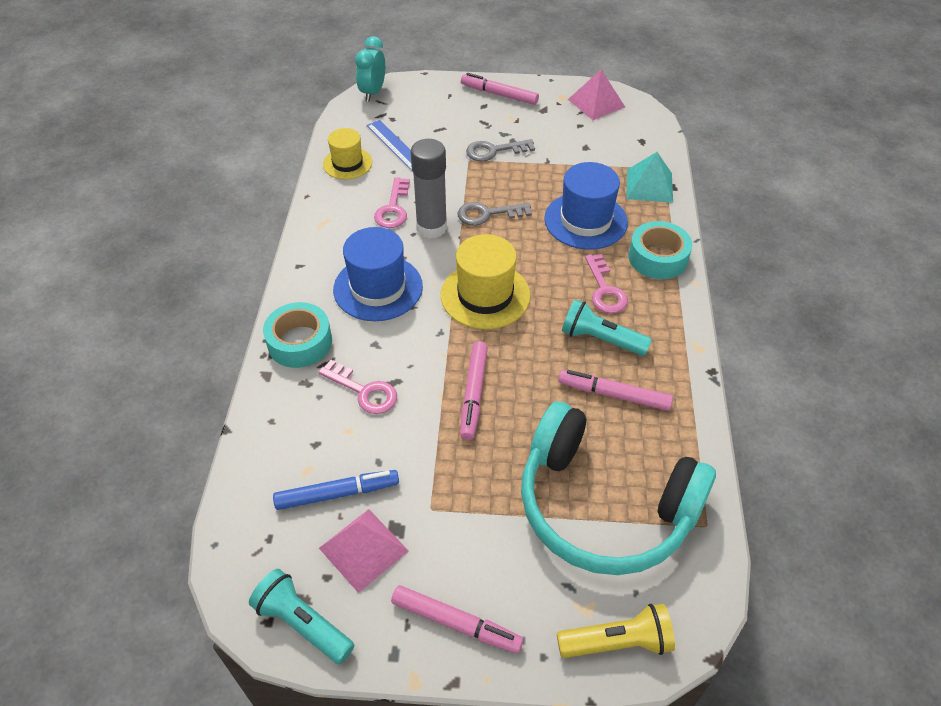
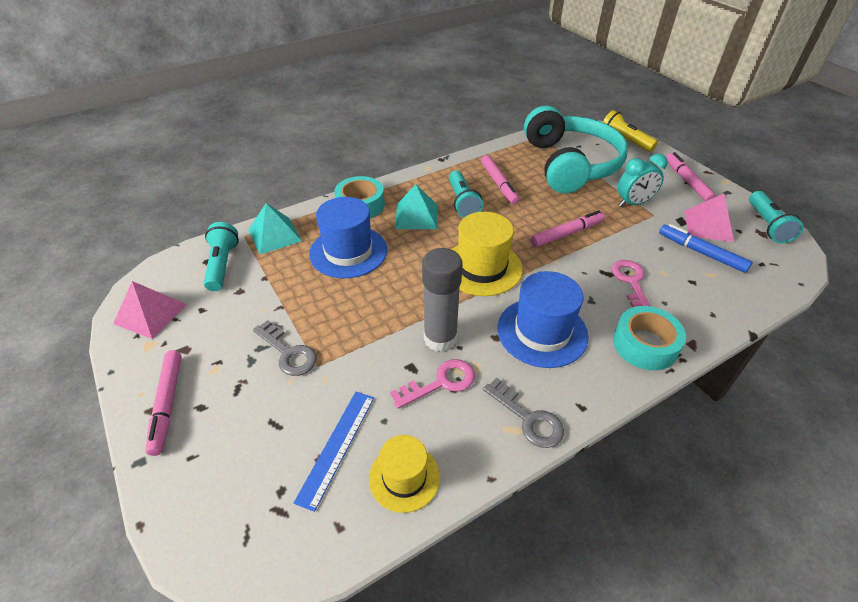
camera: 125 degrees left, 5 degrees down
turquoise clock [355,36,385,102] -> turquoise clock moved to [618,154,668,207]
grey key [458,202,532,226] -> grey key moved to [483,377,564,448]
pink key [585,254,628,313] -> turquoise pyramid [395,184,437,229]
none -> turquoise flashlight [204,222,239,291]

